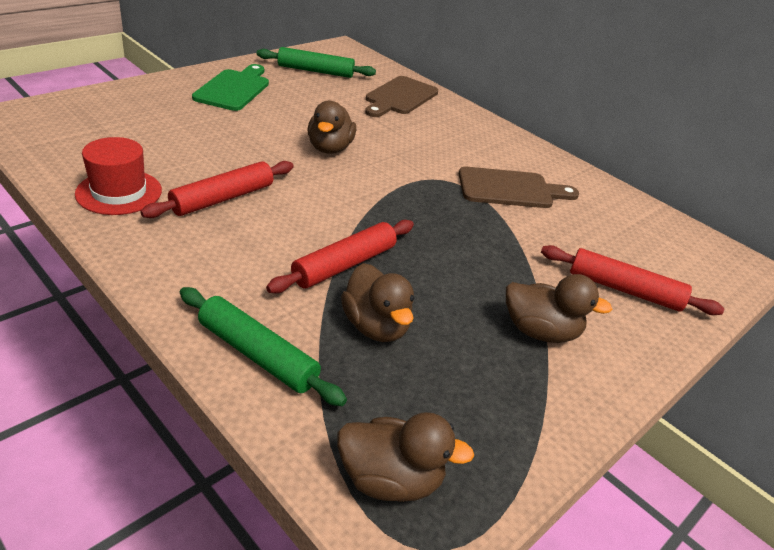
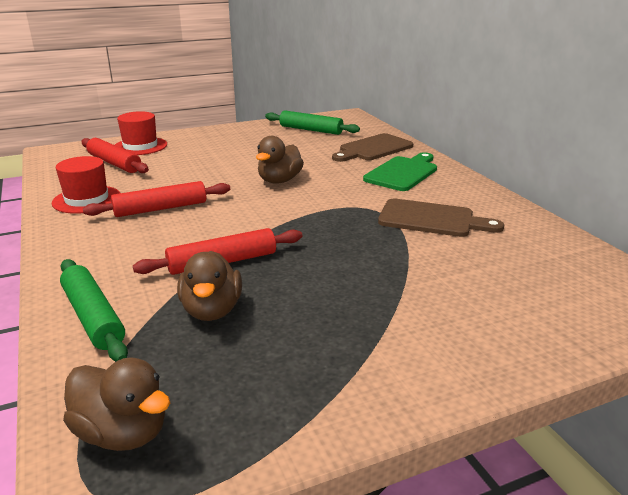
camera: 25 degrees right, 10 degrees down
green cutting board [192,64,269,111] -> green cutting board moved to [363,152,437,191]
brown duck [506,274,612,343] -> none
red rolling pin [541,245,724,315] -> red rolling pin moved to [81,138,149,173]
none -> red hat [115,111,167,155]

